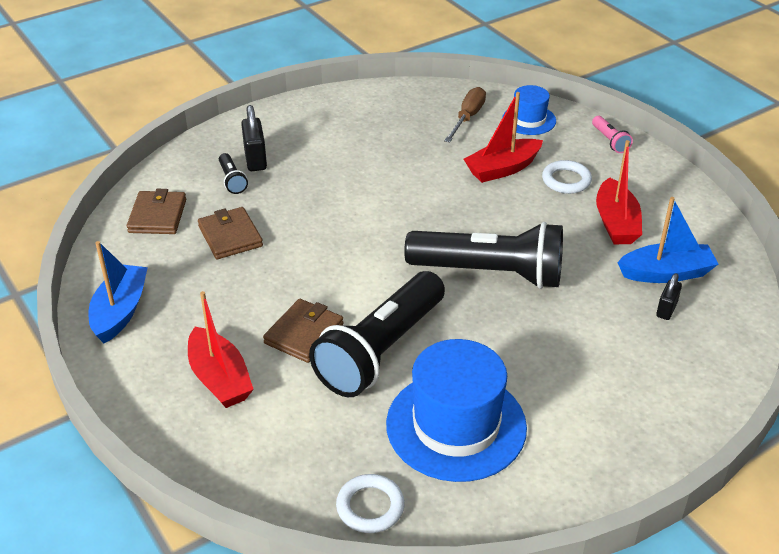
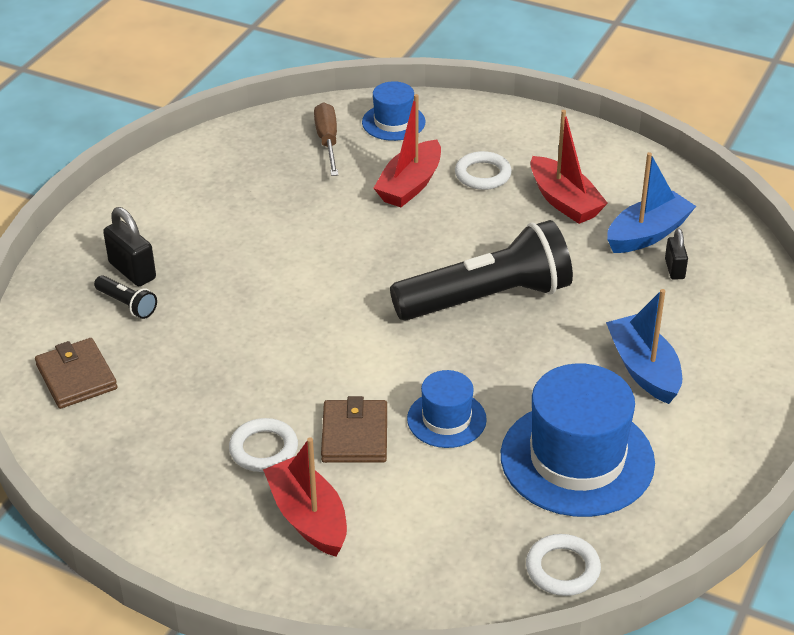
camera: 30 degrees left, 0 degrees up
blue boat [89,241,148,343] -> blue boat moved to [606,289,682,404]
red boat [188,291,254,408] -> red boat turned 150 degrees counterclockwise [263,437,347,557]
brown wallet [198,207,263,259] -> none
black flashlight [309,271,445,397] -> blue hat [407,370,487,448]
pink flashlight [592,116,633,153] -> none
none -> white ring [229,418,298,472]

